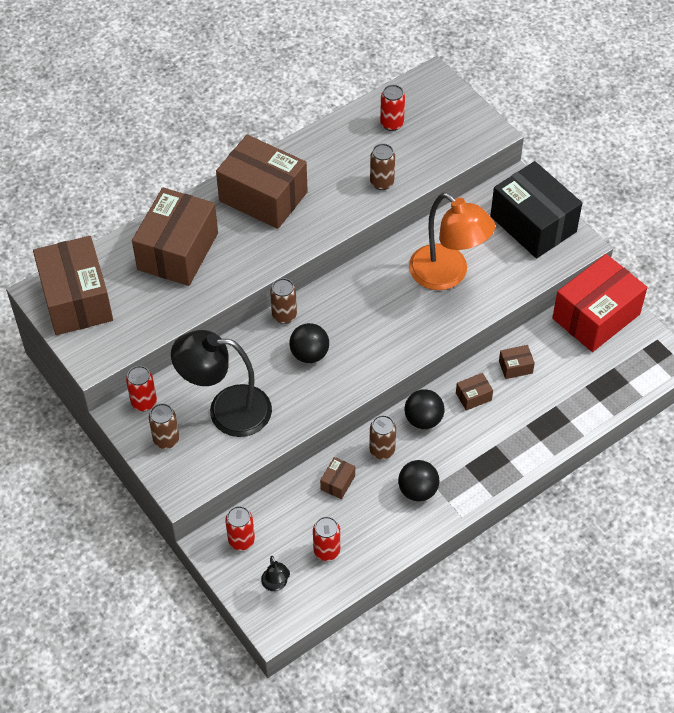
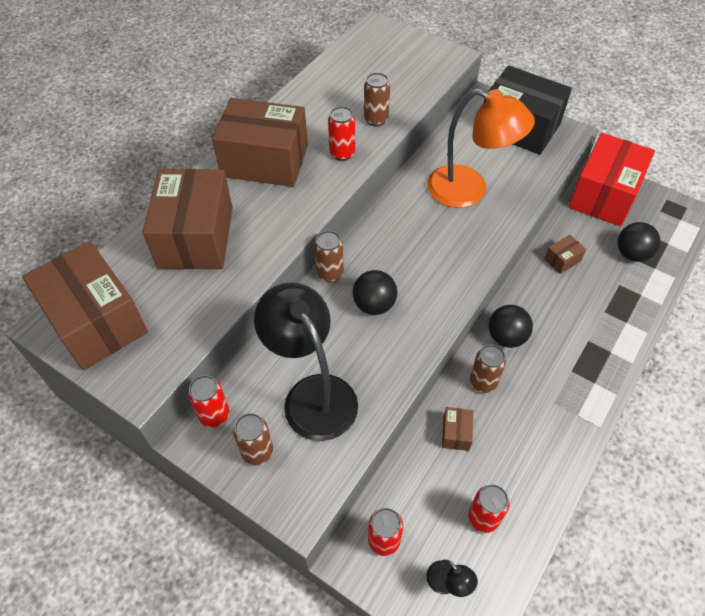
camera: 20 degrees left, 0 degrees up
black lamp [171,330,272,437] -> black lamp turned 75 degrees clockwise [254,282,358,441]
red can [380,85,405,131] -> red can moved to [328,106,355,161]
black ball [398,460,439,501] -> black ball moved to [618,222,661,262]
brown box [456,373,493,411] -> none

